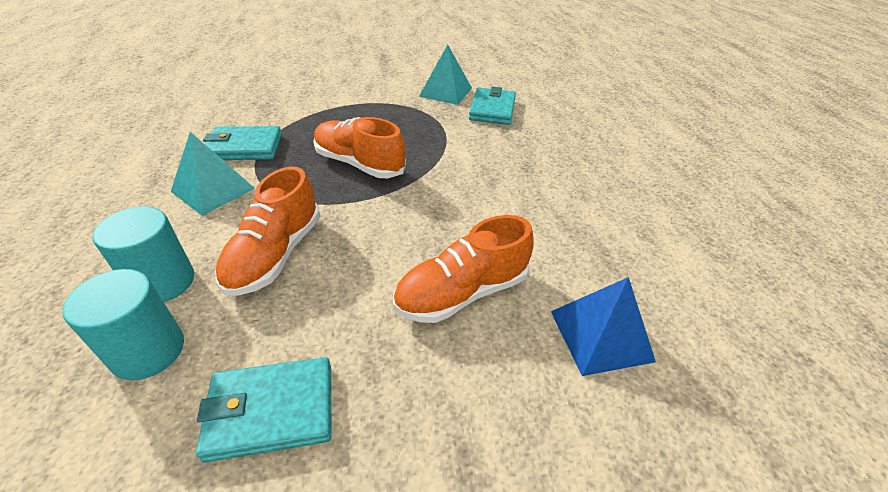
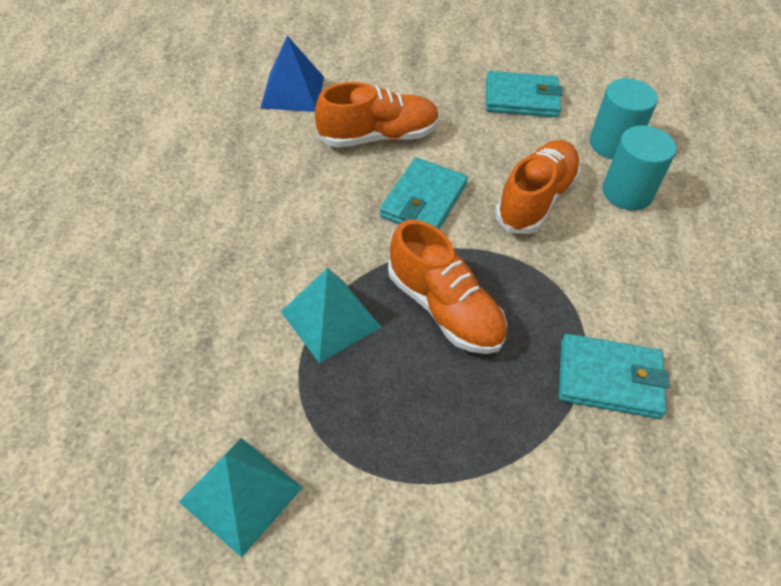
camera: 165 degrees left, 10 degrees up
turquoise pyramid [171,132,255,216] -> turquoise pyramid moved to [281,268,382,363]
turquoise wallet [469,86,516,125] -> turquoise wallet moved to [379,157,468,229]

